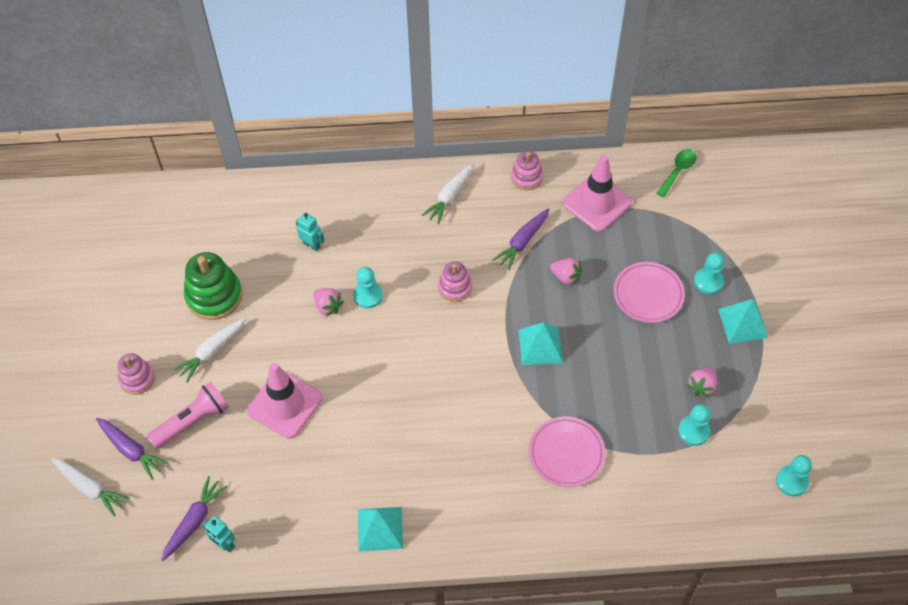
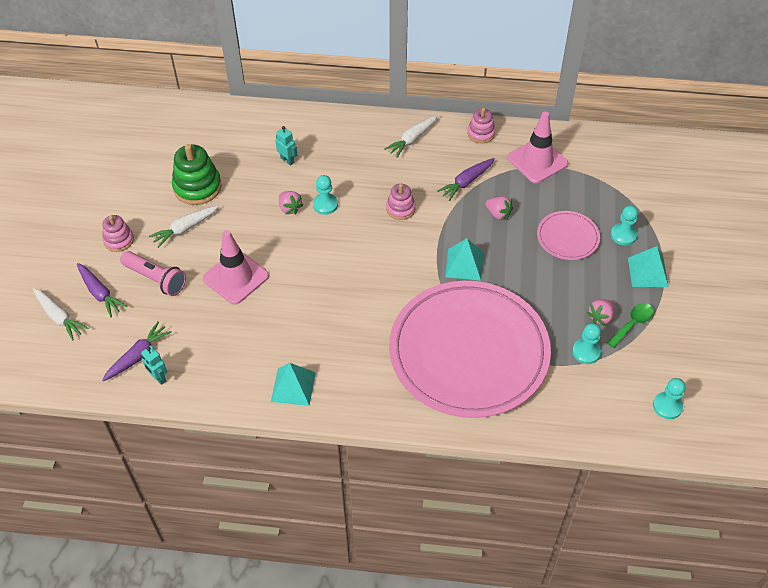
camera: 10 degrees right, 5 degrees down
pink flashlight [147,381,229,449] -> pink flashlight turned 60 degrees clockwise [120,251,186,296]
pink plate [529,416,605,487] -> pink plate [389,281,551,418], size x2.36
green spoon [656,149,697,197] -> green spoon moved to [607,303,654,348]

